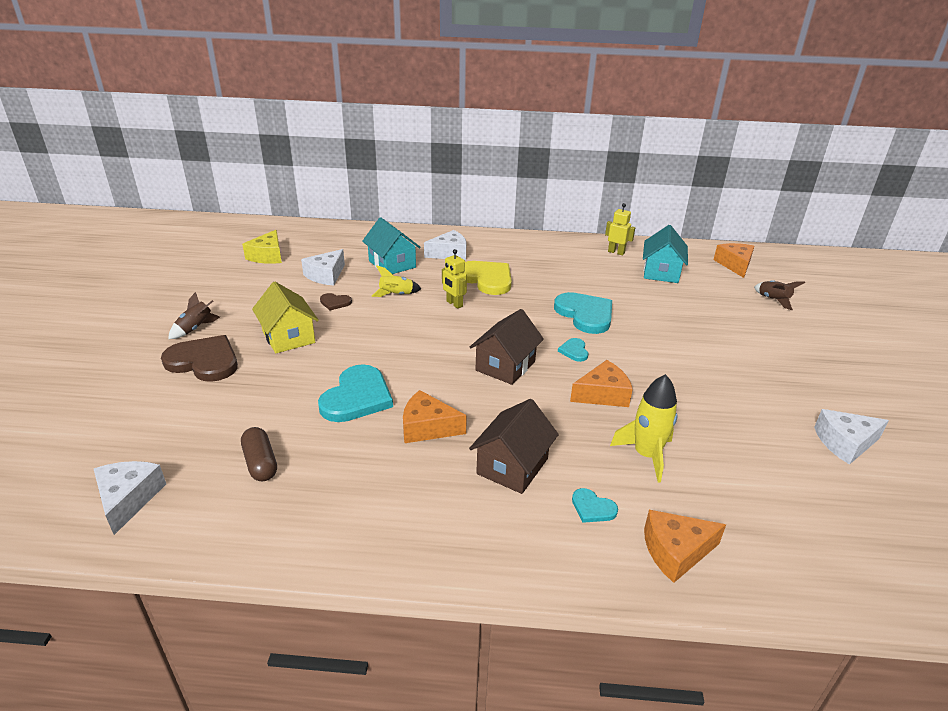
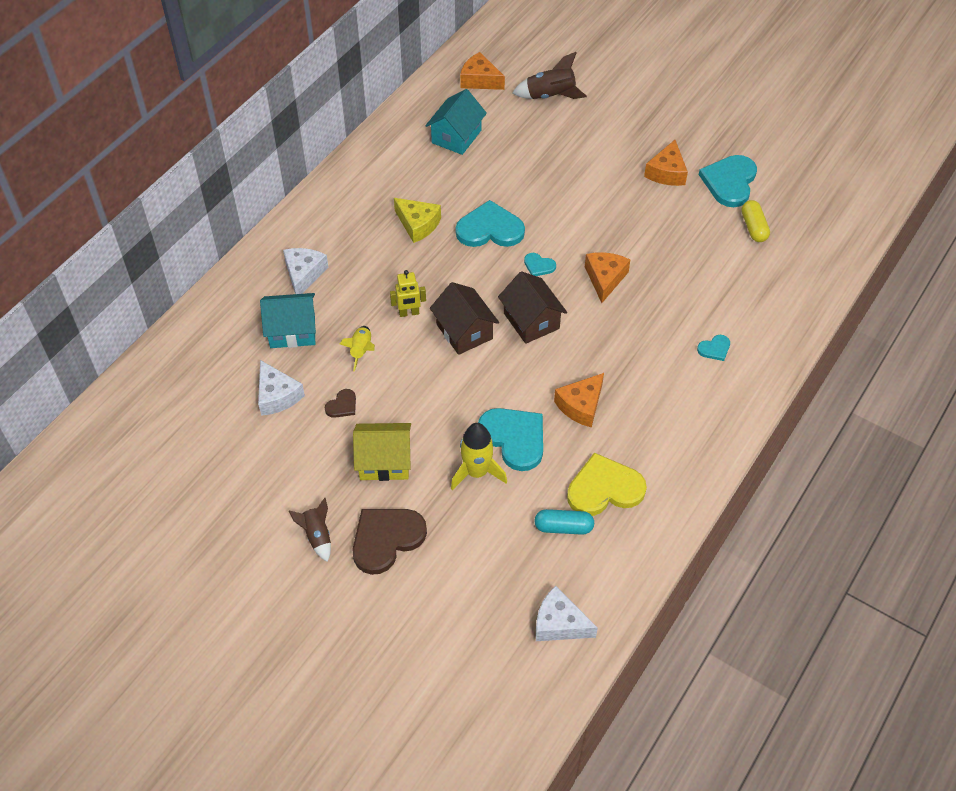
camera: 60 degrees left, 20 degrees up
brown capsule [241,427,277,481] -> turquoise capsule [534,509,594,535]
yellow cheese [242,230,282,264] -> yellow cheese moved to [394,198,441,243]
yellow heart [464,261,512,295] -> yellow heart moved to [567,453,647,516]
brown house [469,399,559,494] -> brown house moved to [430,282,499,355]
yellow robot [605,203,635,255] -> none
yellow rocket [610,374,678,482] -> yellow rocket moved to [451,423,507,490]
turquoise house [643,225,688,283] -> turquoise house turned 75 degrees clockwise [425,89,487,155]
orange cheese [644,510,726,583] -> orange cheese moved to [644,140,688,186]
brown rocket [754,280,805,310] -> brown rocket [512,52,587,99], size x1.53
white cheese [814,409,889,465] -> turquoise heart [699,155,757,207]
none -> yellow capsule [741,200,770,242]

